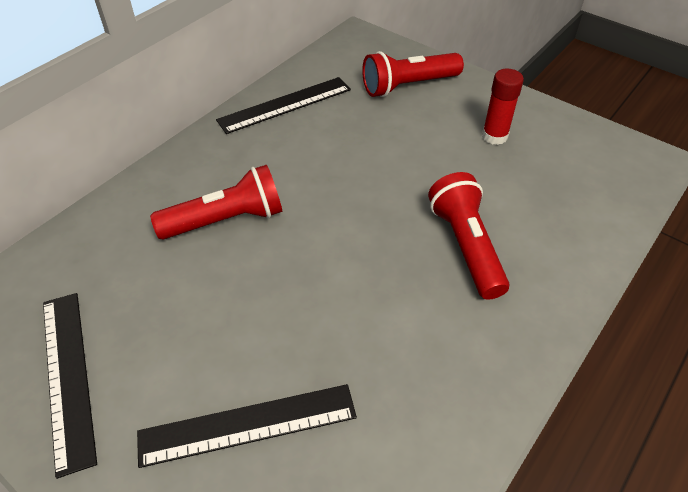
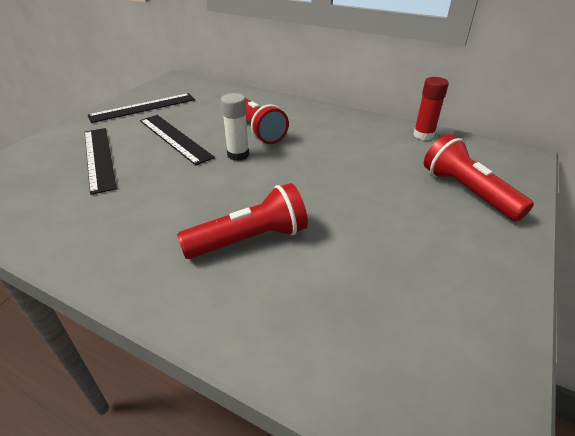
camera: 80 degrees right, 10 degrees down
black ruler [216,77,351,134] -> black ruler moved to [140,115,215,166]
red glue stick [482,69,524,145] -> red glue stick moved to [413,77,449,140]
none -> white glue stick [221,93,249,161]

